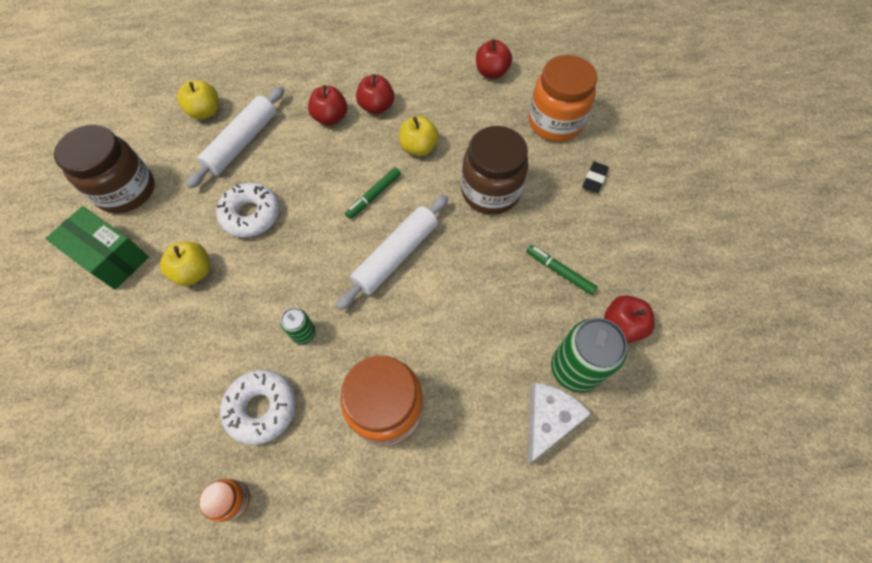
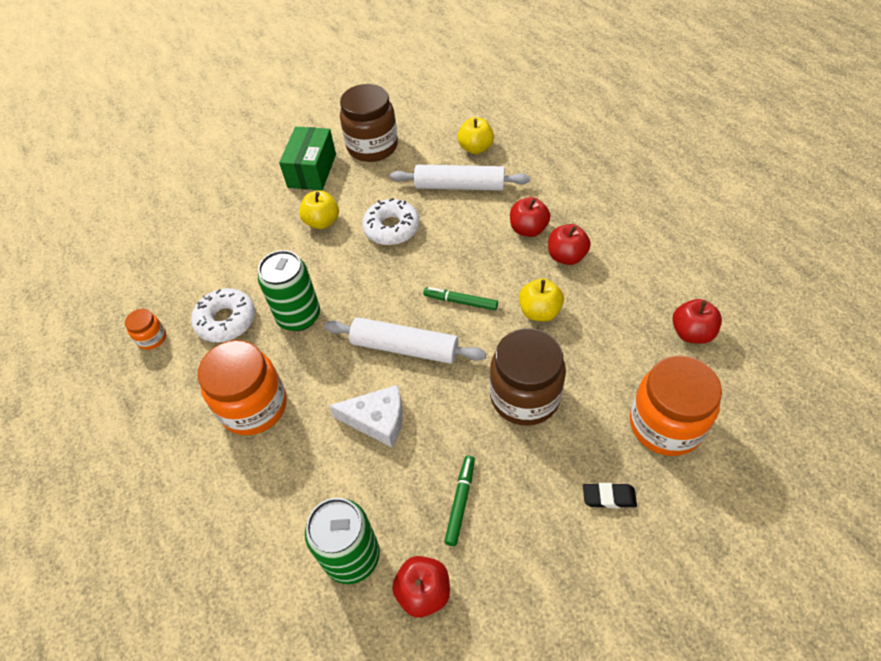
camera: 70 degrees right, 10 degrees down
green can [281,308,315,344] -> green can [258,250,320,331], size x1.96
white cheese [528,383,591,464] -> white cheese moved to [329,385,403,447]

